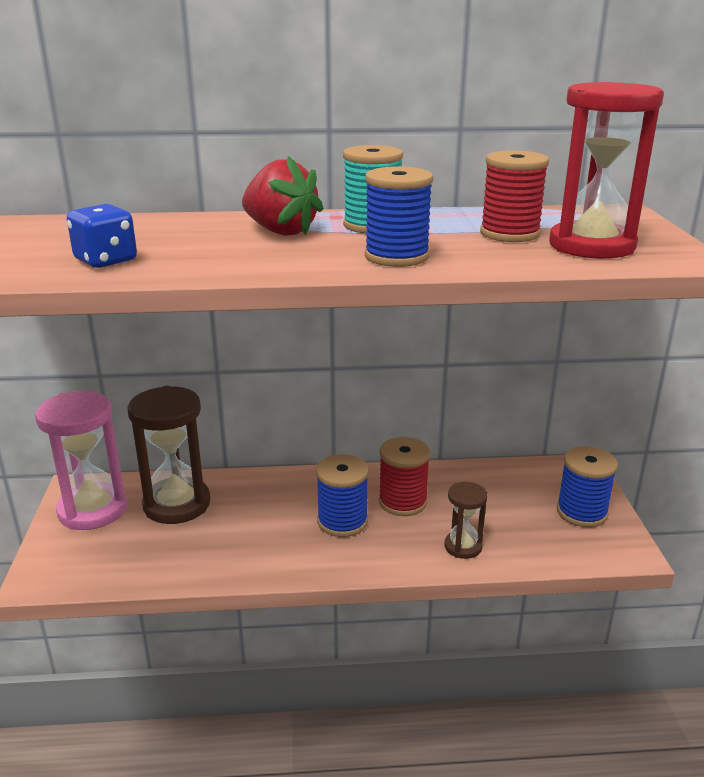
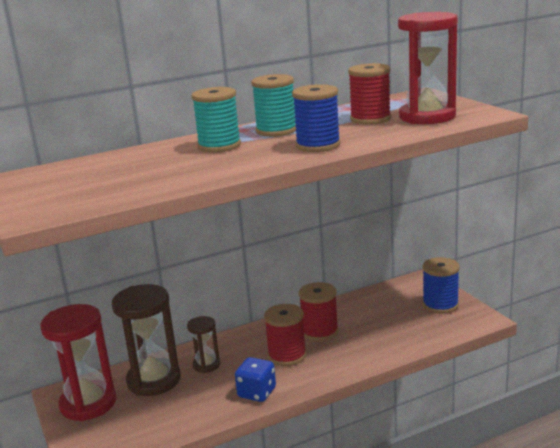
camera: 20 degrees left, 5 degrees down
pink hourglass [35,391,127,530] -> red hourglass [40,304,116,421]
blue dice [67,204,137,268] -> blue dice moved to [235,357,276,402]
red strawberry [242,156,324,236] -> turquoise spool [191,87,241,153]
blue spool [316,454,369,537] -> red spool [264,304,307,366]
brown hourglass [445,482,488,559] -> brown hourglass moved to [187,316,220,373]

